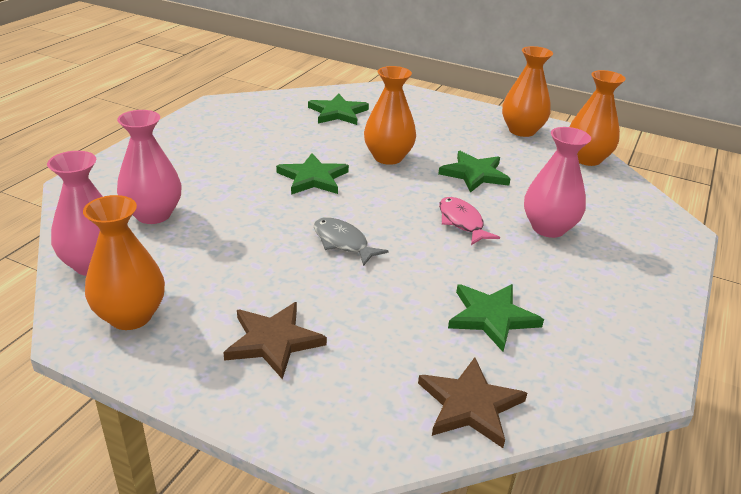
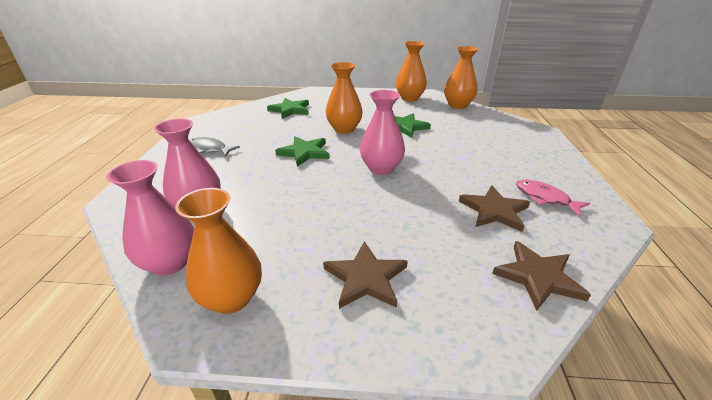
camera: 20 degrees left, 0 degrees up
grey fish [314,217,388,266] -> grey fish moved to [189,137,240,157]
pink fish [439,197,500,245] -> pink fish moved to [516,180,590,216]
green star [448,284,544,352] -> brown star [459,185,530,232]
pink vase [524,127,591,238] -> pink vase moved to [360,90,405,175]

